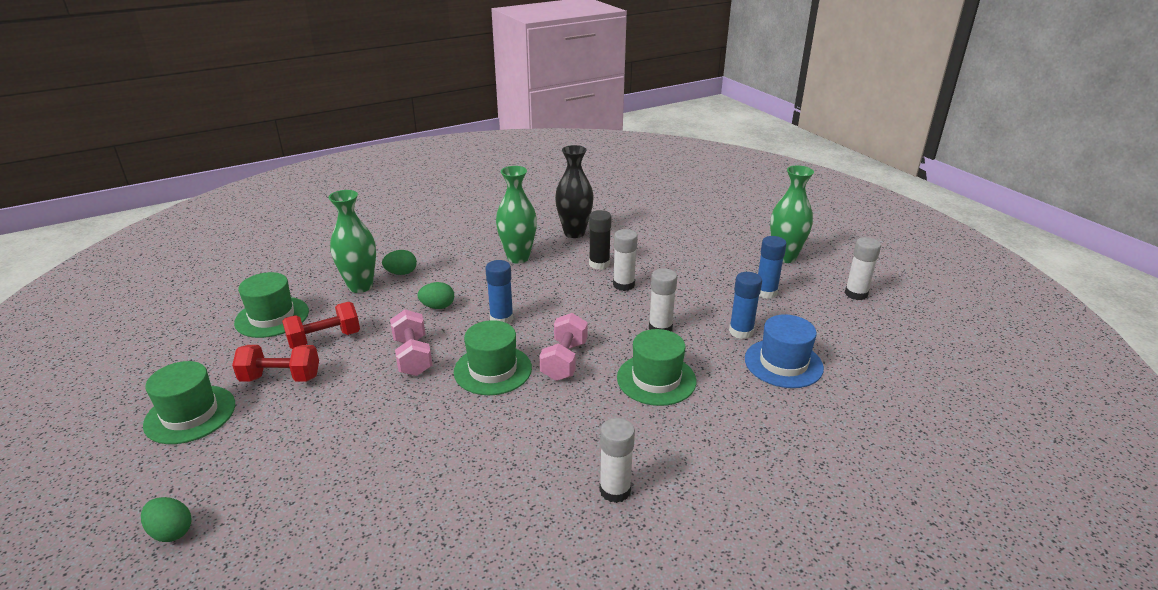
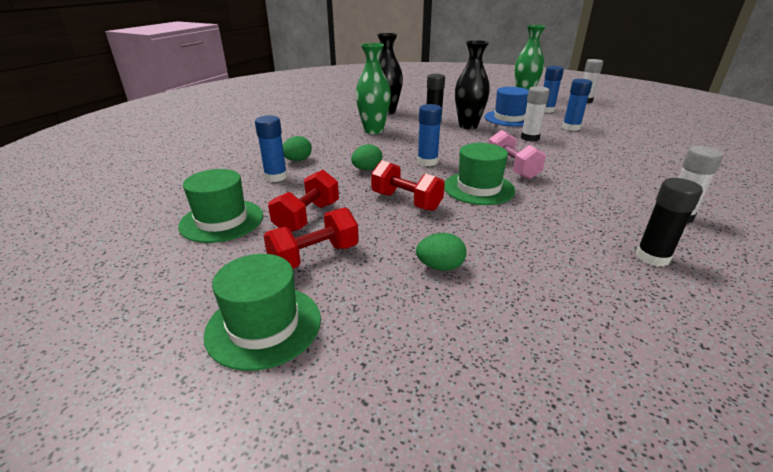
camera: 35 degrees left, 0 degrees up
green egg [141,497,192,542] -> green egg moved to [416,233,467,271]
green vase [328,190,376,293] -> blue glue stick [255,115,287,182]
pink dumbbell [390,309,432,376] -> red dumbbell [371,160,445,211]
white glue stick [613,229,638,291] -> black vase [455,40,490,129]
green hat [617,329,696,406] -> none
blue hat [745,314,824,388] -> blue hat moved to [484,87,529,127]
none -> black glue stick [636,178,703,267]

